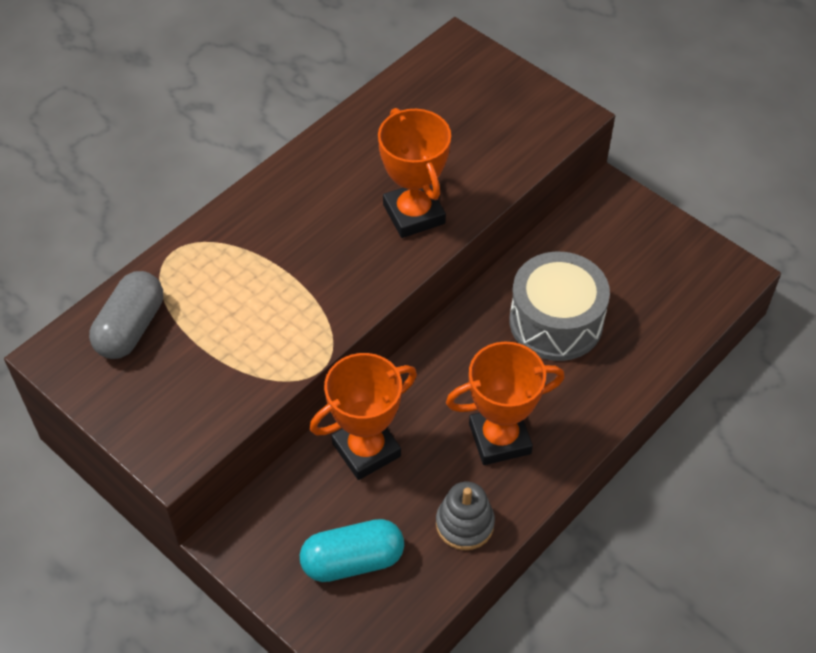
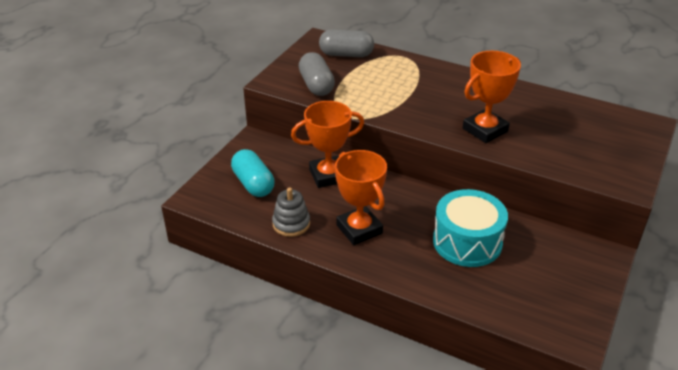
camera: 75 degrees right, 15 degrees down
orange trophy [310,353,417,480] -> orange trophy turned 60 degrees counterclockwise [291,101,364,188]
grey drum [510,252,610,361] -> turquoise drum [433,189,508,267]
none -> grey capsule [299,52,335,96]

